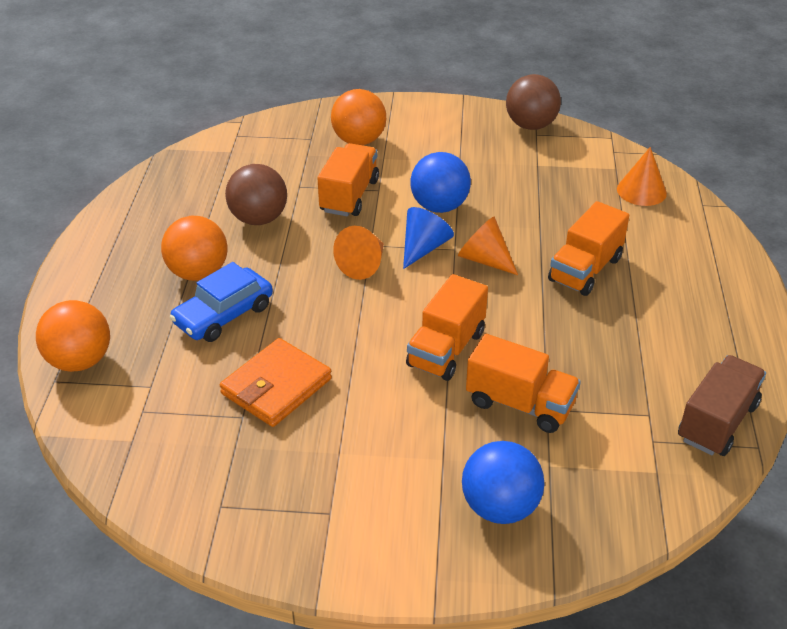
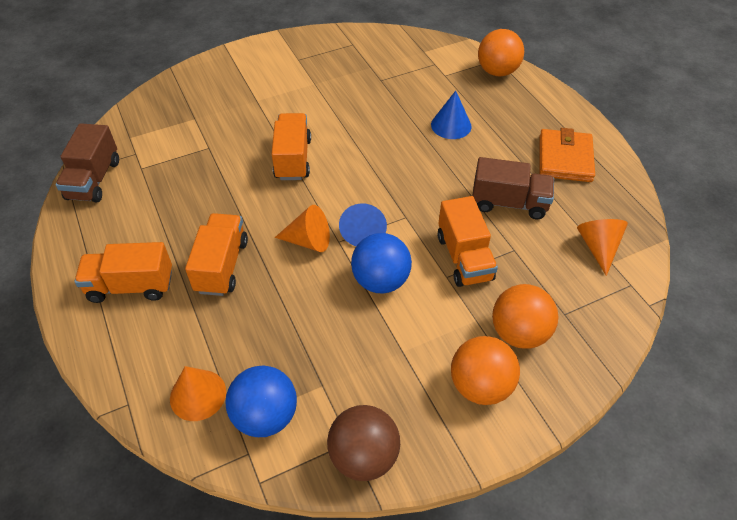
camera: 150 degrees right, 10 degrees up
orange ball [161,216,227,281] -> orange ball moved to [451,336,520,405]
blue car [170,262,273,342] -> blue cone [431,91,472,139]
orange wallet [220,338,332,427] -> orange wallet moved to [540,128,595,182]
brown ball [225,164,287,225] -> brown truck [472,157,554,219]
orange cone [333,226,384,280] -> orange cone moved to [577,219,628,276]
blue ball [462,441,545,524] -> blue ball moved to [226,366,297,437]
orange truck [466,334,581,433] -> orange truck moved to [74,242,172,303]

